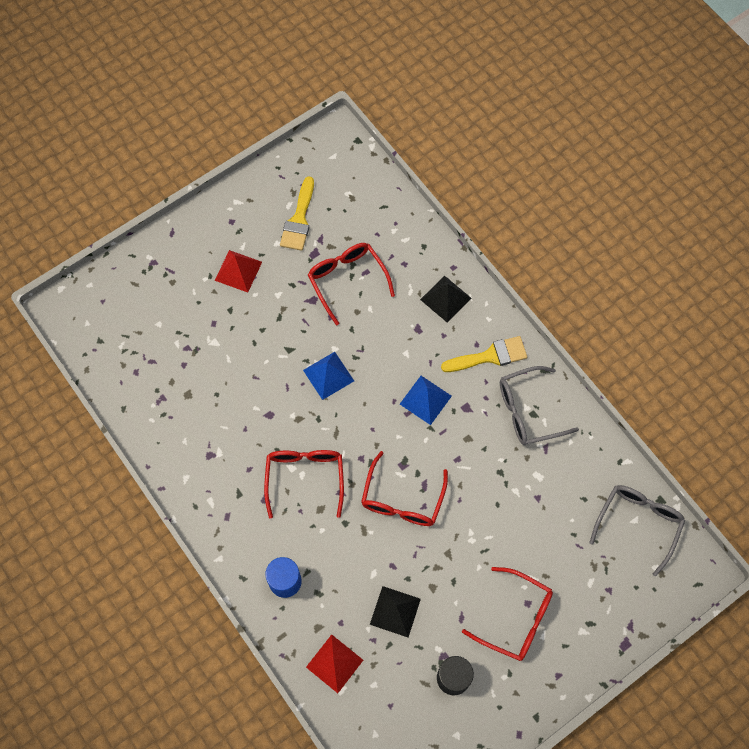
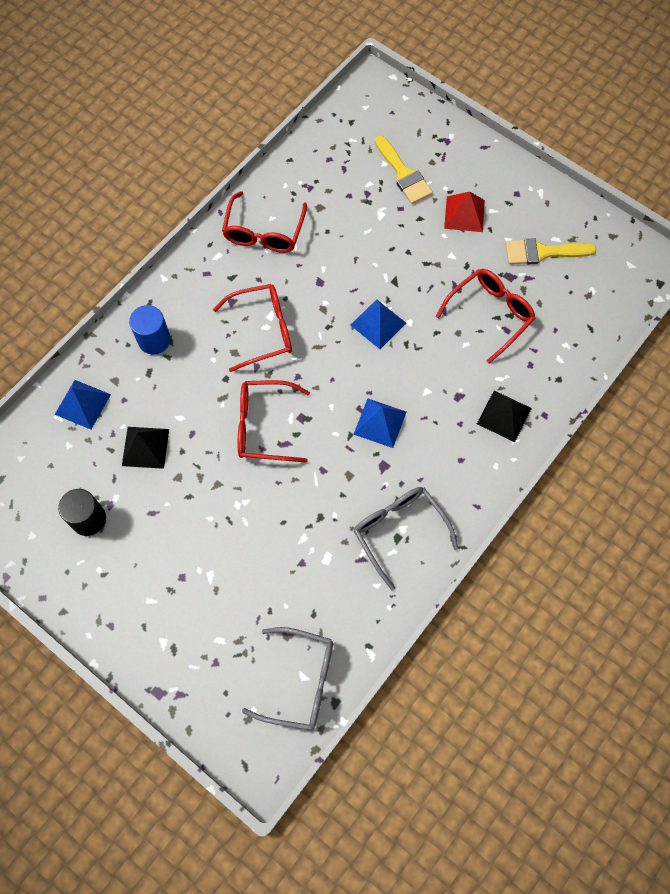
camera: 75 degrees right, 0 degrees up
red pyramid [306,635,363,693] -> blue pyramid [54,380,111,429]
yellow brush [441,336,527,372] -> yellow brush moved to [375,135,433,204]
red glasses [462,567,553,661] -> red glasses moved to [222,191,307,253]

